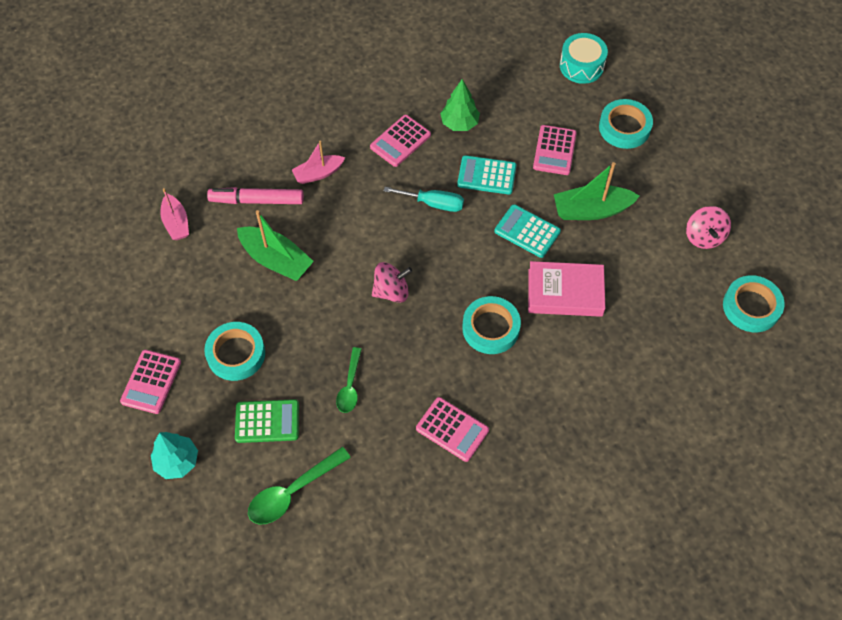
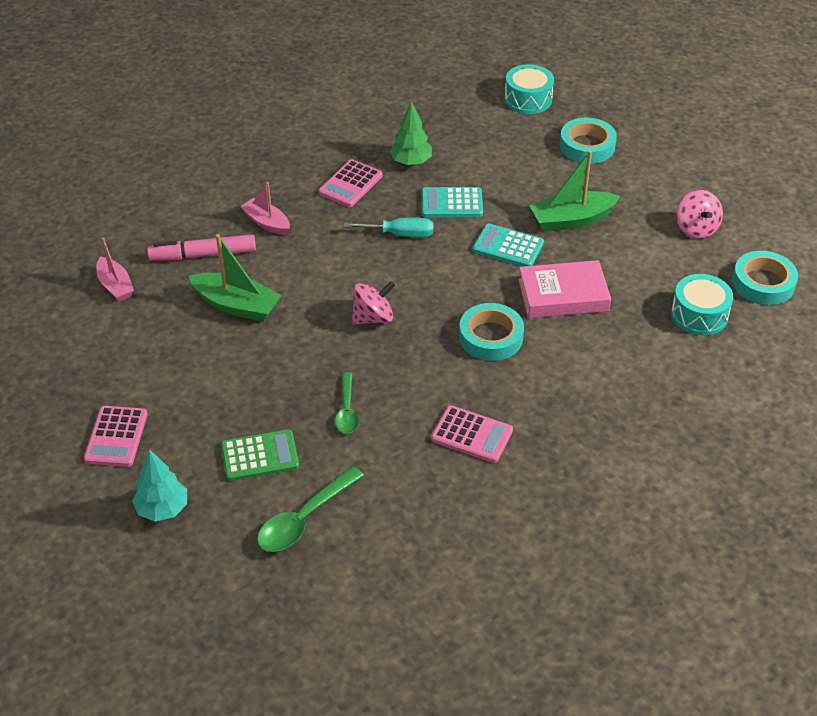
camera: 10 degrees left, 15 degrees down
turquoise tape [204,322,265,381] -> none
pink boat [292,141,345,184] -> pink boat turned 75 degrees clockwise [240,182,290,235]
pink calculator [533,125,577,175] -> none
none -> turquoise drum [671,274,733,335]

